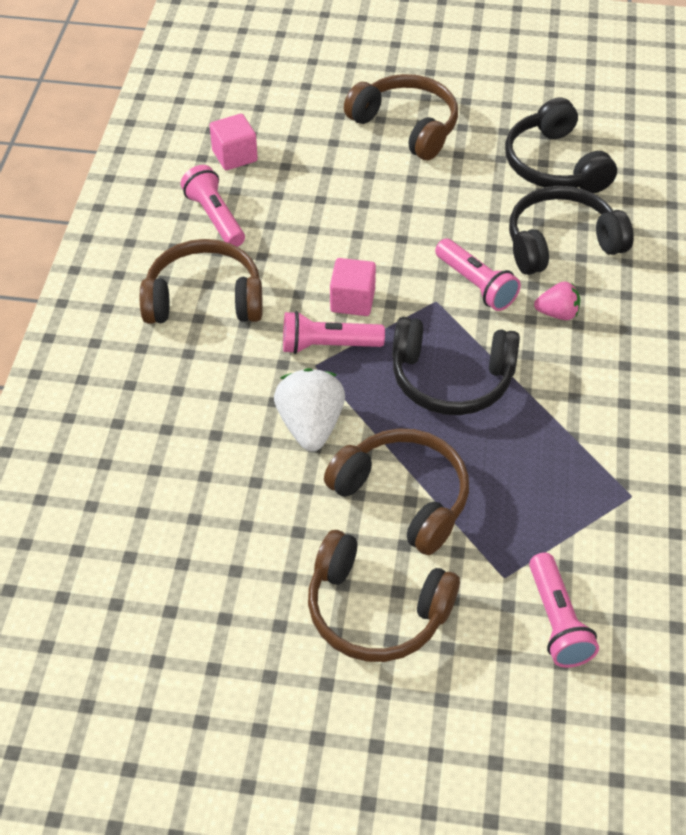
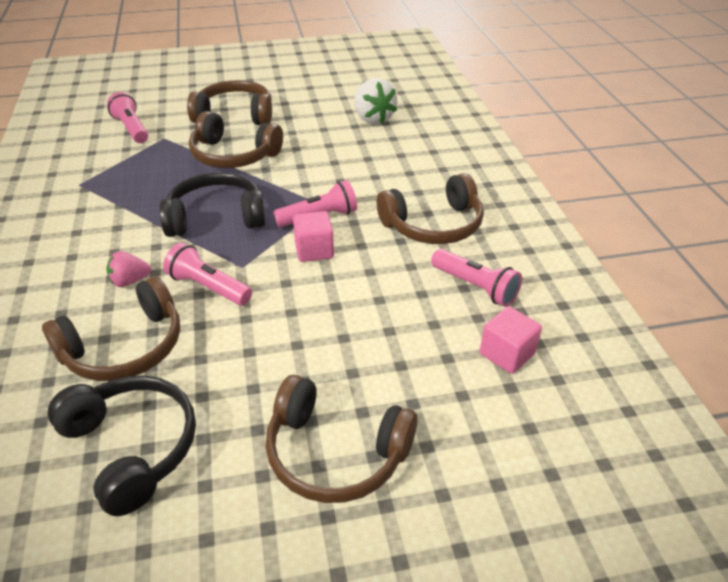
camera: 160 degrees right, 10 degrees down
white strawberry [274,368,345,451] -> white strawberry moved to [354,78,397,124]
black headphones [509,186,633,275] -> brown headphones [42,276,180,381]

